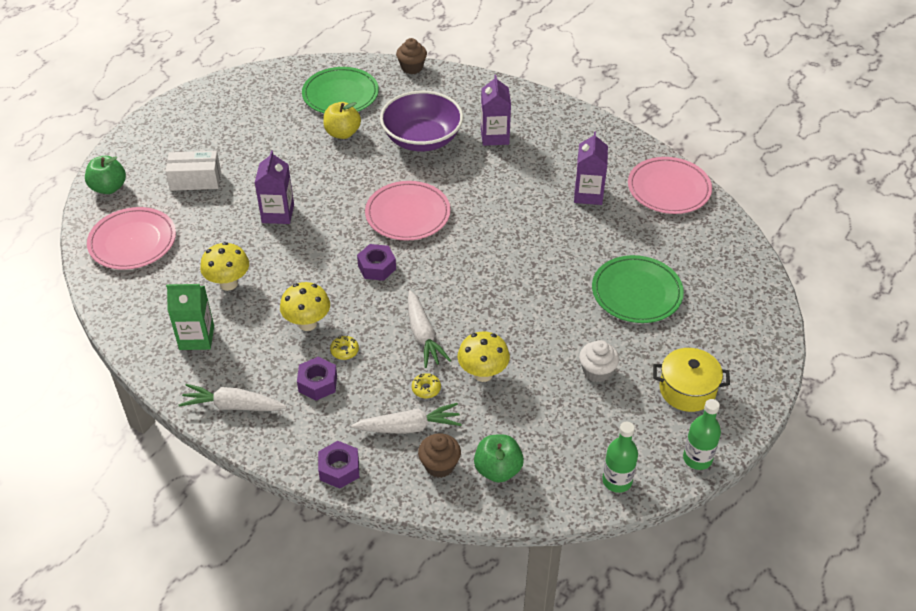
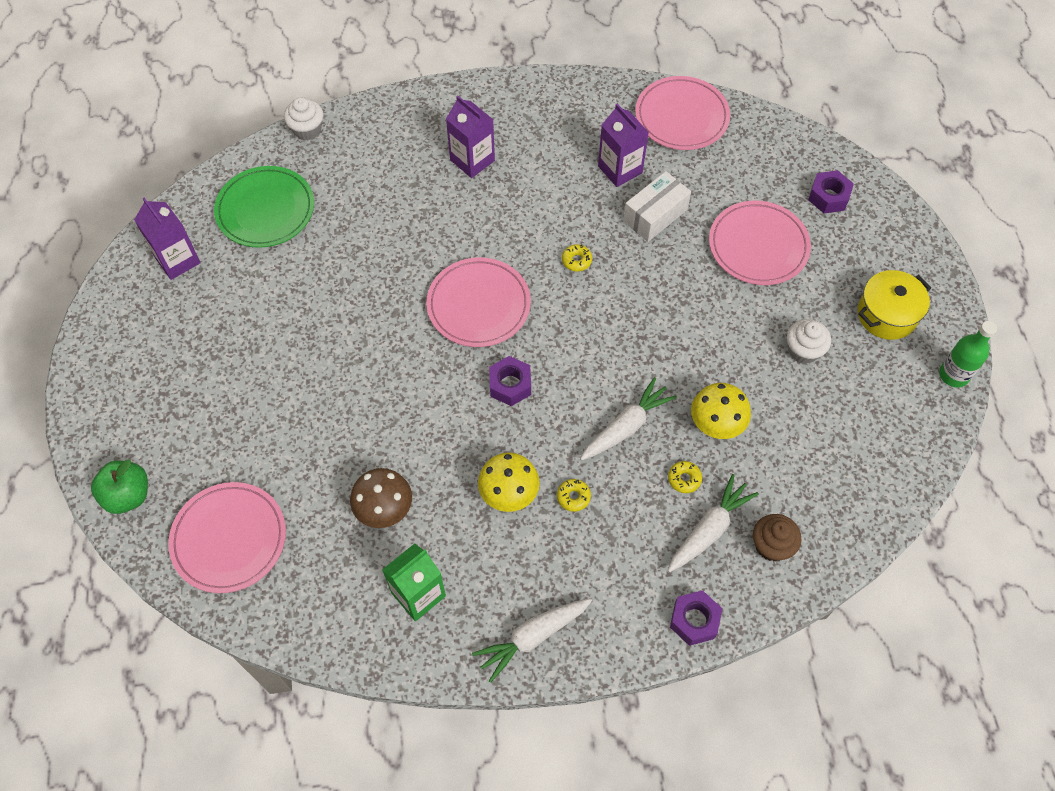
camera: 40 degrees left, 15 degrees up
white box [165,151,221,191] -> white box moved to [623,171,691,242]
yellow mushroom [200,242,249,291] -> brown mushroom [350,468,412,528]
purple carton [255,150,294,224] -> purple carton moved to [134,198,201,280]
purple nut [297,357,337,401] -> purple nut moved to [808,170,854,213]
yellow apple [323,102,361,139] -> none
purple bowl [380,91,463,151] -> none
brown cupcake [396,38,427,74] -> white cupcake [284,97,323,141]
white carrot [408,290,451,368] -> white carrot turned 75 degrees counterclockwise [580,377,677,461]
green apple [474,434,524,483] -> none
green plate [592,255,684,323] -> pink plate [709,201,811,285]
green bottle [602,422,638,493] -> none
none -> yellow donut [562,244,592,271]

